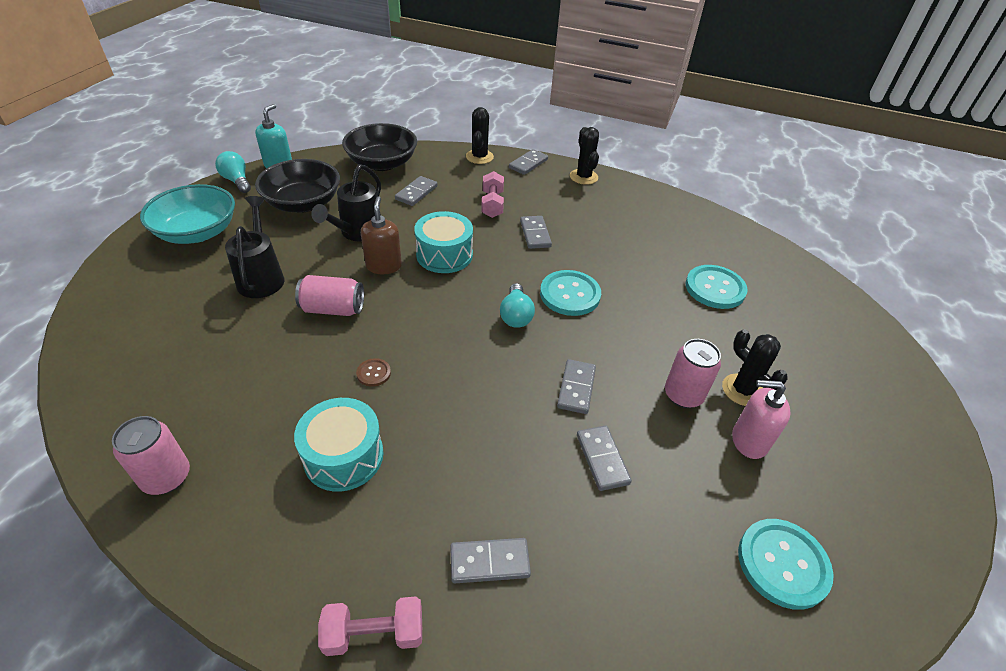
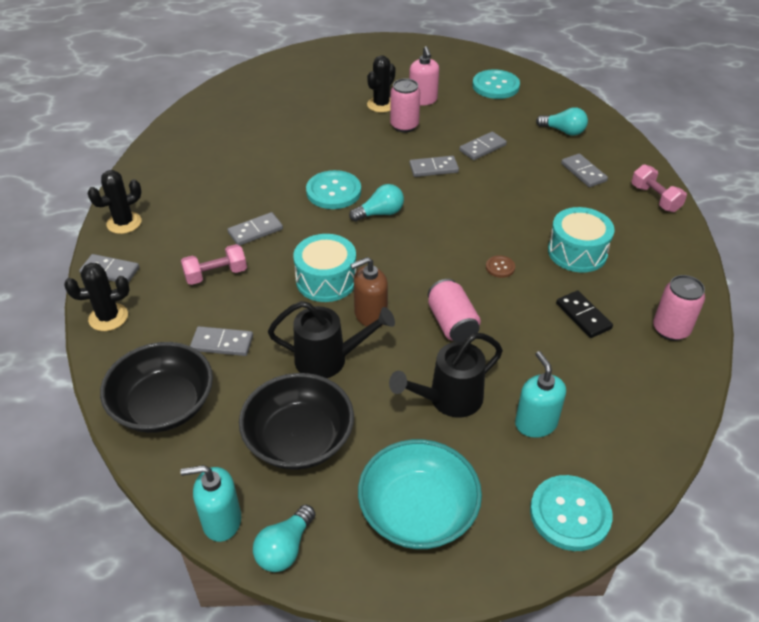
camera: 110 degrees left, 0 degrees up
turquoise button [685,265,748,309] -> turquoise button moved to [530,475,612,551]
none -> turquoise soap dispenser [515,351,566,438]
none -> turquoise light bulb [536,107,588,136]
none -> black domino [556,291,613,338]

